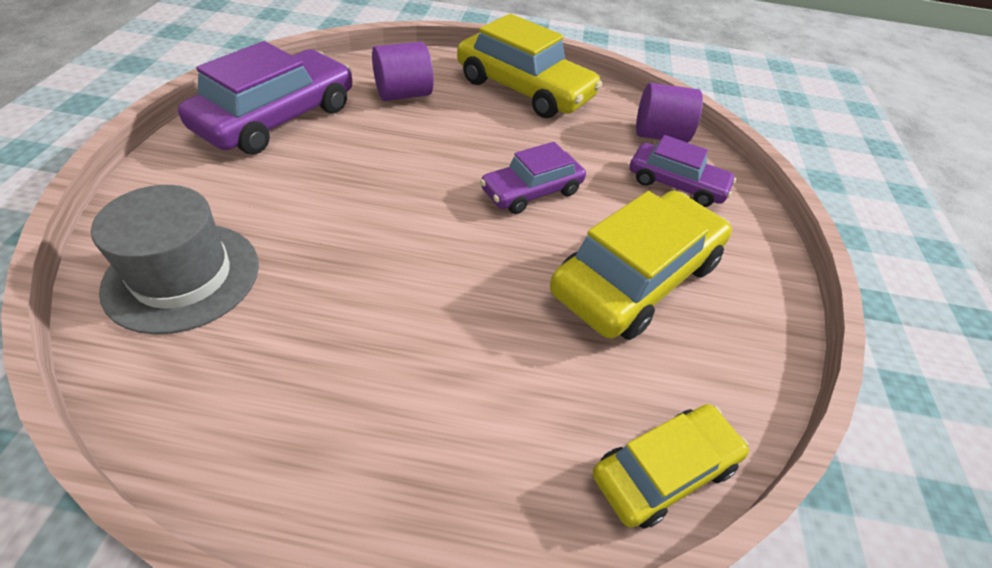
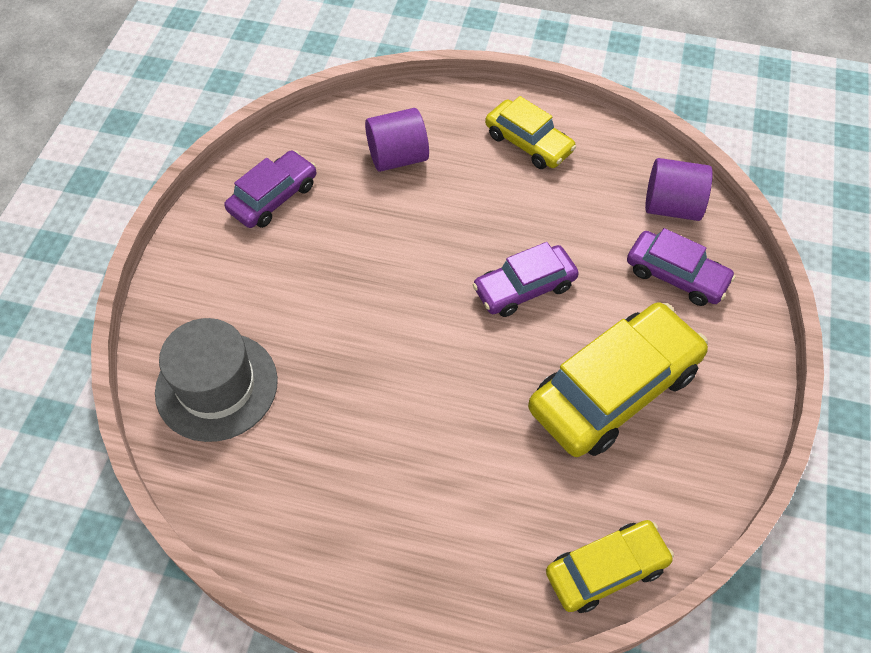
camera: 10 degrees right, 10 degrees up
purple car [178,41,353,154] -> purple car [224,151,316,228], size x0.59
yellow car [457,14,602,118] -> yellow car [485,96,576,169], size x0.59

